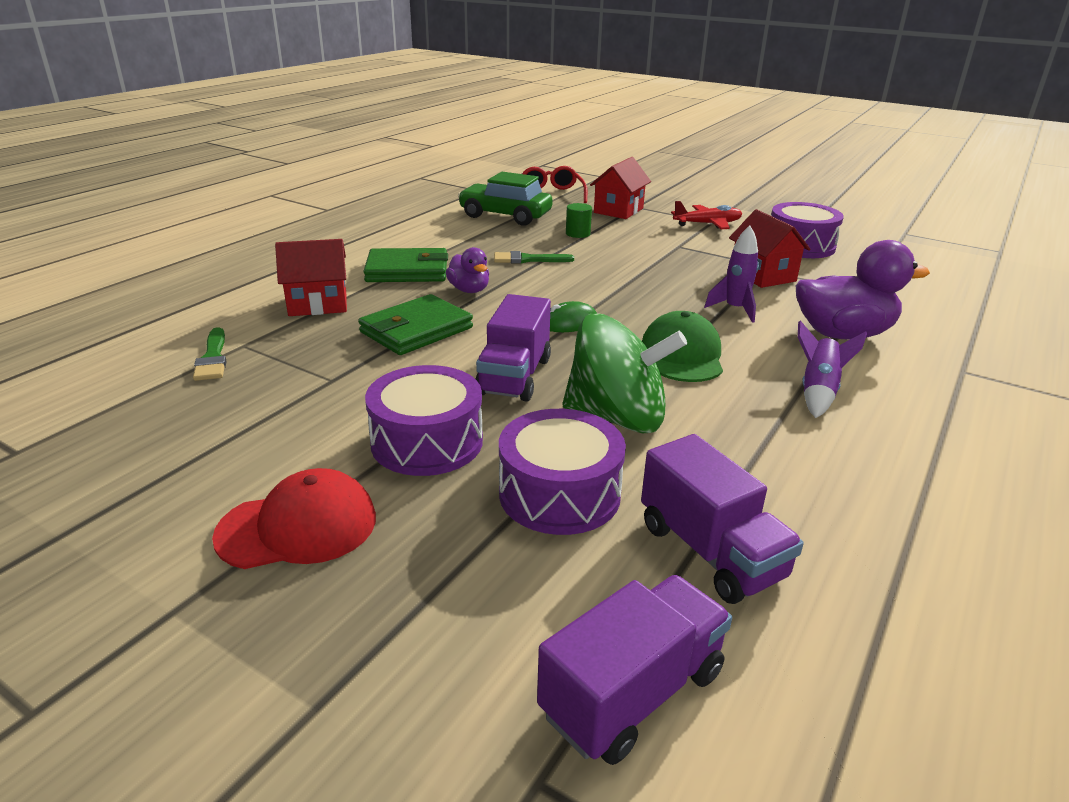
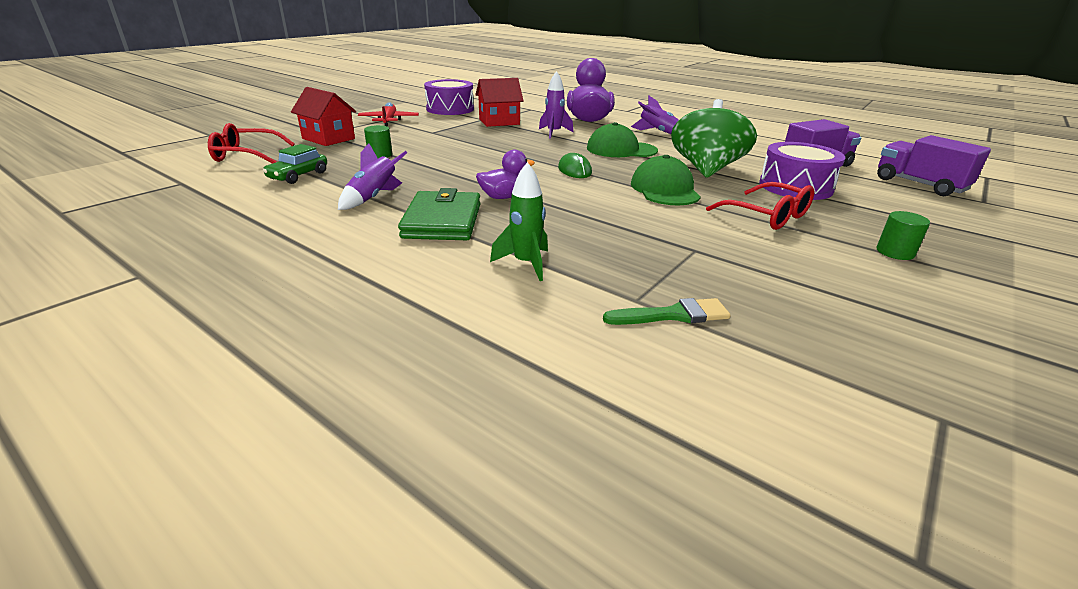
camera: 85 degrees left, 0 degrees up
red cap [212,468,376,569] -> green cylinder [876,211,930,260]
red house [275,239,347,316] -> green rocket [490,162,548,281]
green wallet [358,294,473,355] -> none
purple drum [365,365,483,476] -> red glasses [706,182,814,230]
green car [458,172,553,226] -> green car [263,144,327,184], size x0.59
purple truck [475,294,551,402] -> green cap [631,155,701,206]
green brush [494,251,574,263] -> none
none -> purple rocket [338,143,407,210]

